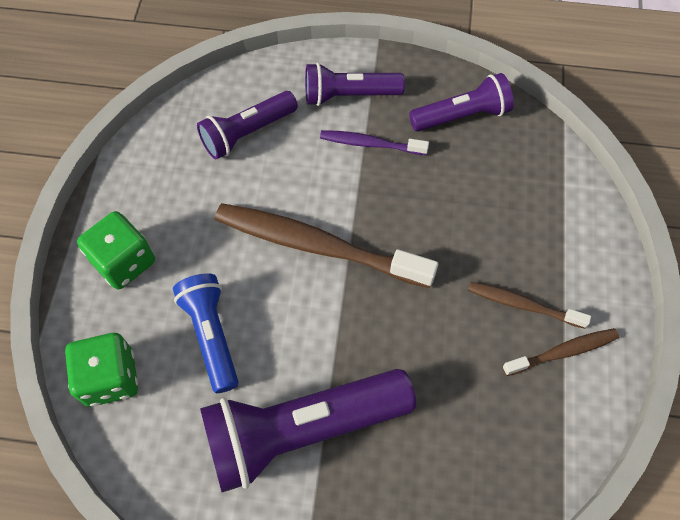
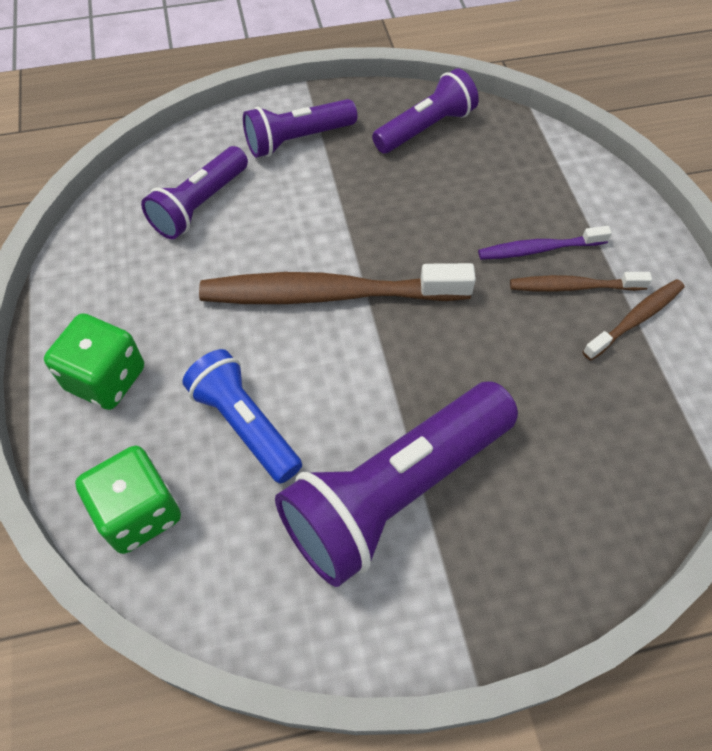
camera: 20 degrees left, 5 degrees down
purple toothbrush [320,130,429,155] -> purple toothbrush moved to [478,226,612,260]

